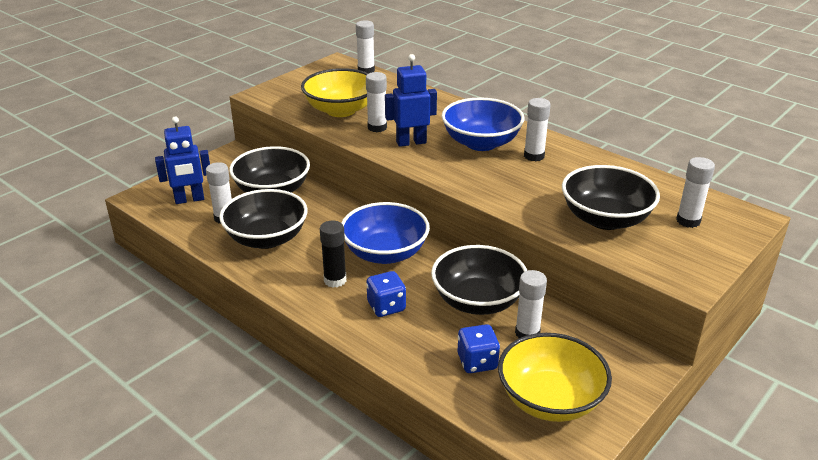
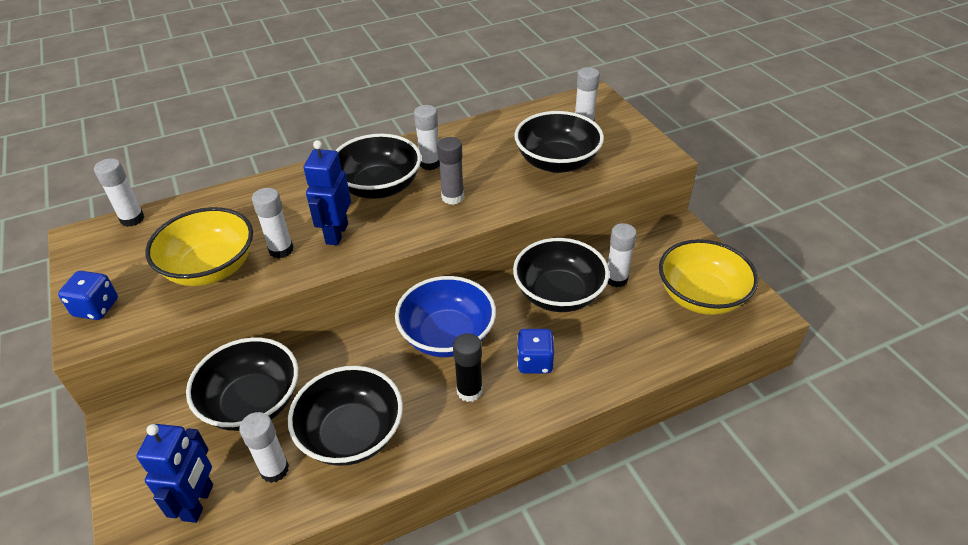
camera: 65 degrees left, 10 degrees up
blue bowl [441,97,524,151] -> black bowl [335,134,421,199]
blue dice [457,324,500,373] -> blue dice moved to [58,271,118,320]
none -> grey glue stick [437,137,464,205]

